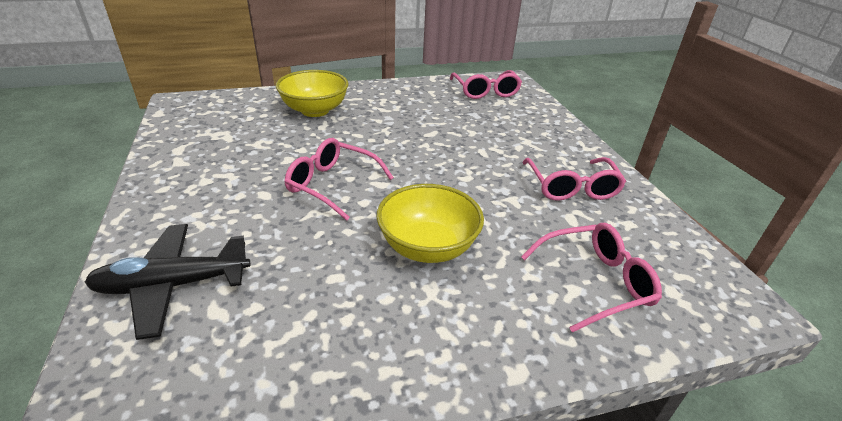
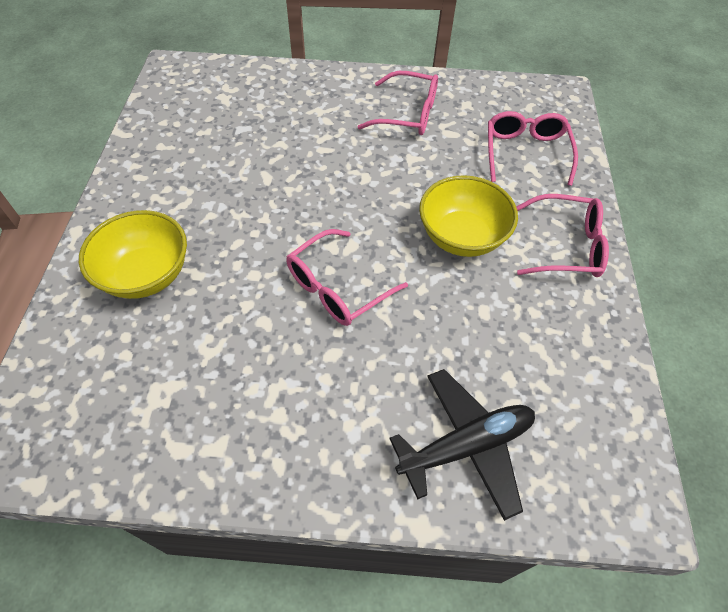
camera: 70 degrees left, 20 degrees up
black plane [85,224,250,340] -> black plane turned 120 degrees counterclockwise [389,369,535,521]
pink glasses [450,70,522,99] -> pink glasses moved to [516,194,609,277]

